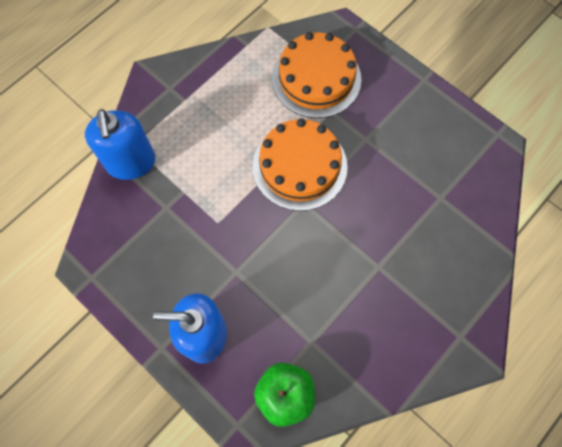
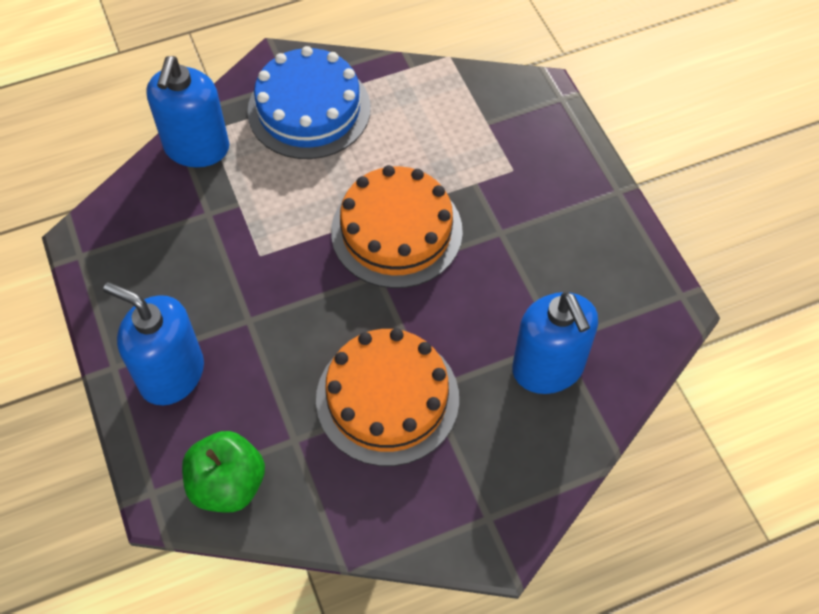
camera: 25 degrees right, 10 degrees down
orange cake [272,32,361,118] -> orange cake moved to [316,328,459,466]
none -> blue cake [247,46,371,159]
none -> blue soap dispenser [512,292,598,394]

